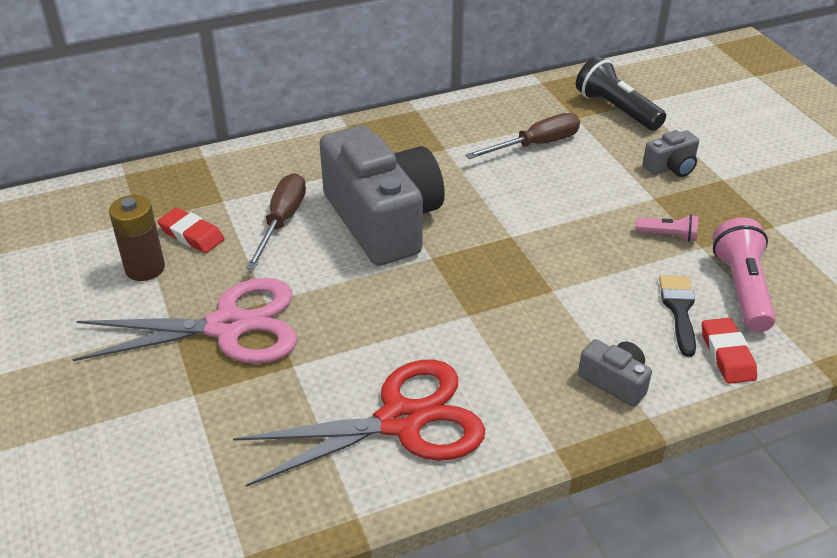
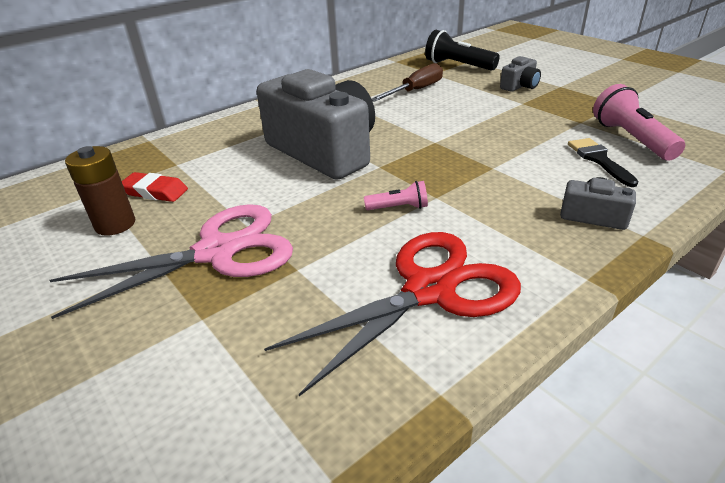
camera: 15 degrees left, 5 degrees down
brown screwdriver [246,173,306,270] -> none
pink flashlight [636,214,698,242] -> pink flashlight moved to [364,181,428,210]
red eraser [702,318,757,384] -> none

